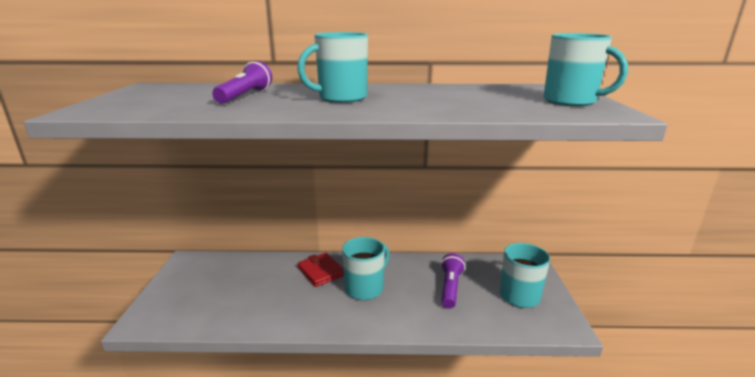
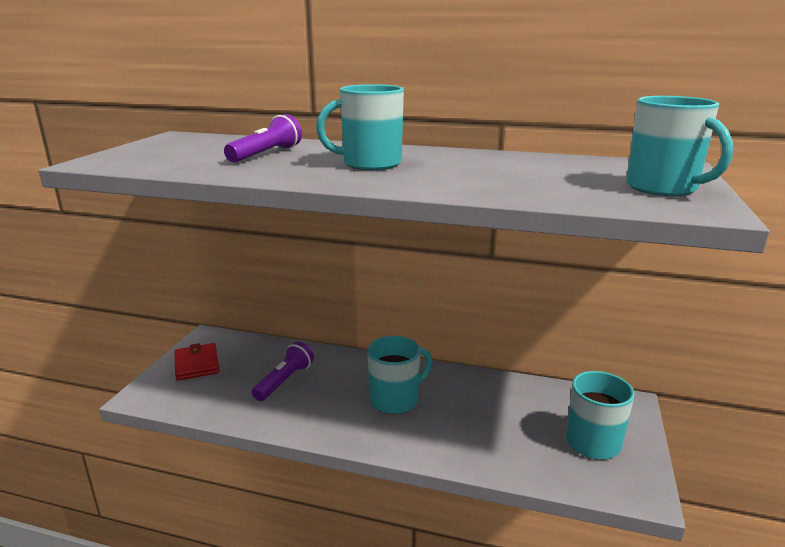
camera: 15 degrees right, 0 degrees up
red wallet [297,253,344,287] -> red wallet moved to [174,343,220,381]
purple flashlight [441,253,465,309] -> purple flashlight moved to [252,341,314,401]

